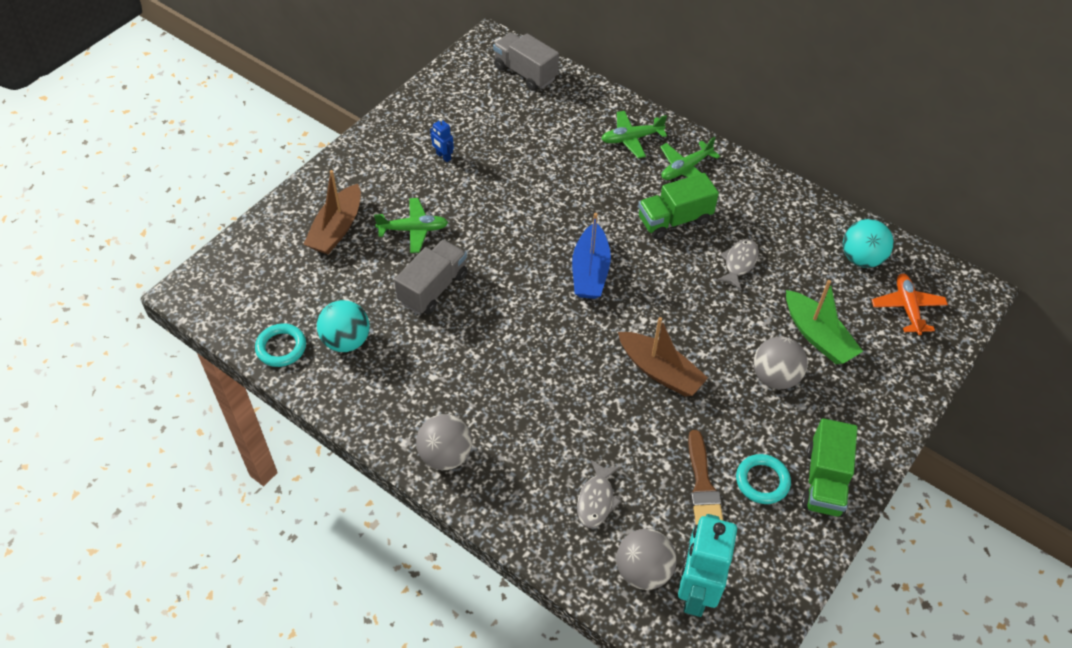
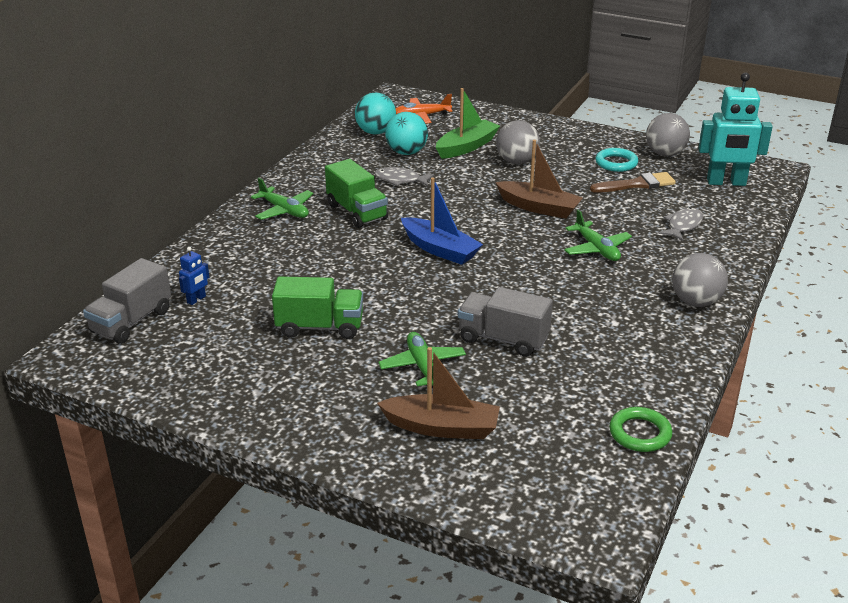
camera: 100 degrees left, 20 degrees down
turquoise ring [255,324,306,367] -> green ring [609,407,672,452]
turquoise ball [317,300,370,352] -> turquoise ball moved to [385,112,428,155]
blue robot [430,118,454,162] -> blue robot moved to [179,247,209,305]
blue boat [572,213,611,299] -> blue boat turned 45 degrees clockwise [401,177,483,265]
grey fish [577,460,621,528] -> grey fish turned 60 degrees counterclockwise [658,207,703,241]
green plane [601,111,667,158] -> green plane moved to [564,210,632,261]
grey ball [616,529,677,590] -> grey ball moved to [646,113,690,156]
brown boat [618,317,708,396] -> brown boat turned 90 degrees clockwise [495,140,583,219]
green truck [802,418,858,517] -> green truck moved to [272,276,363,339]

